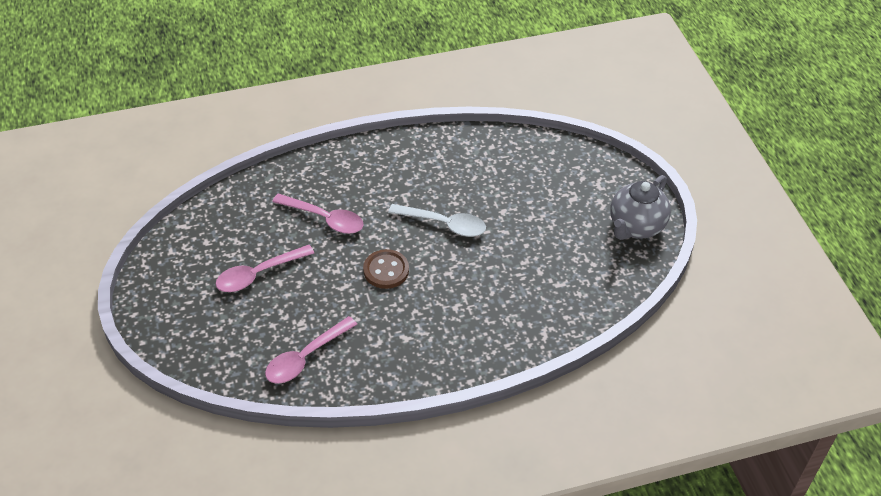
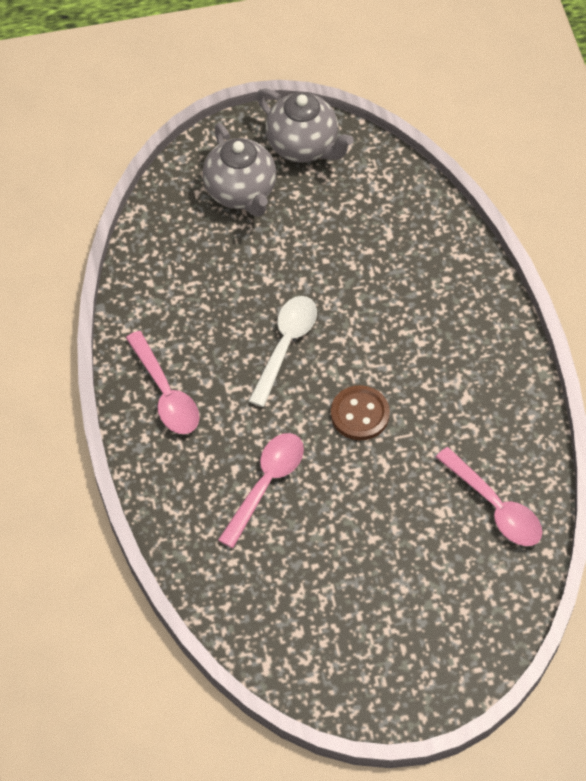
camera: 85 degrees left, 10 degrees up
pink spoon [215,245,314,292] -> pink spoon moved to [126,331,199,434]
none -> grey teapot [203,123,276,217]

